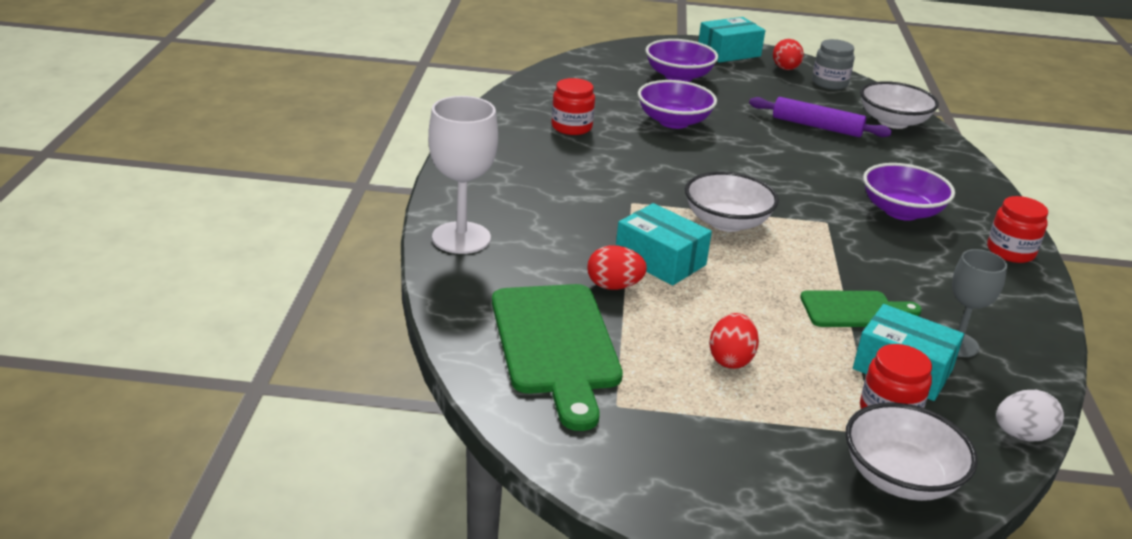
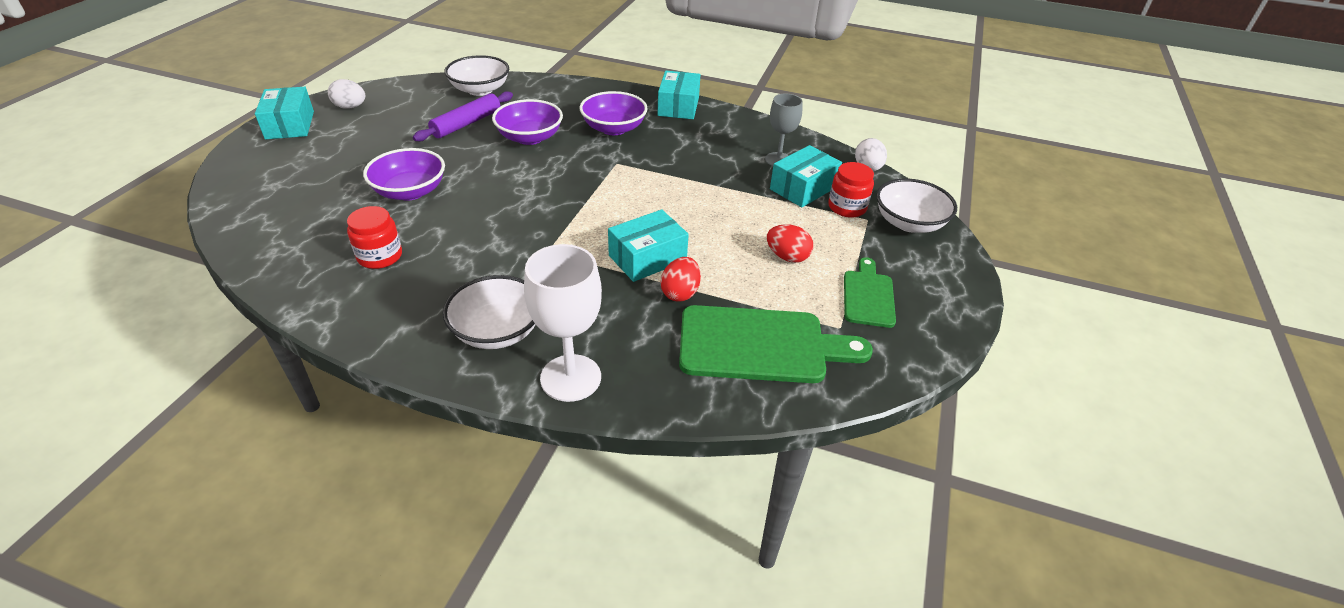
camera: 75 degrees left, 10 degrees up
purple bowl [646,39,718,82] -> purple bowl moved to [492,99,563,145]
white bowl [685,171,779,232] -> white bowl moved to [443,275,536,349]
red egg [773,39,804,70] -> white egg [328,79,365,109]
green cutting board [800,290,922,327] -> green cutting board moved to [844,257,896,328]
grey jar [812,39,855,90] -> none
red jar [987,196,1048,263] -> turquoise box [658,71,700,119]

